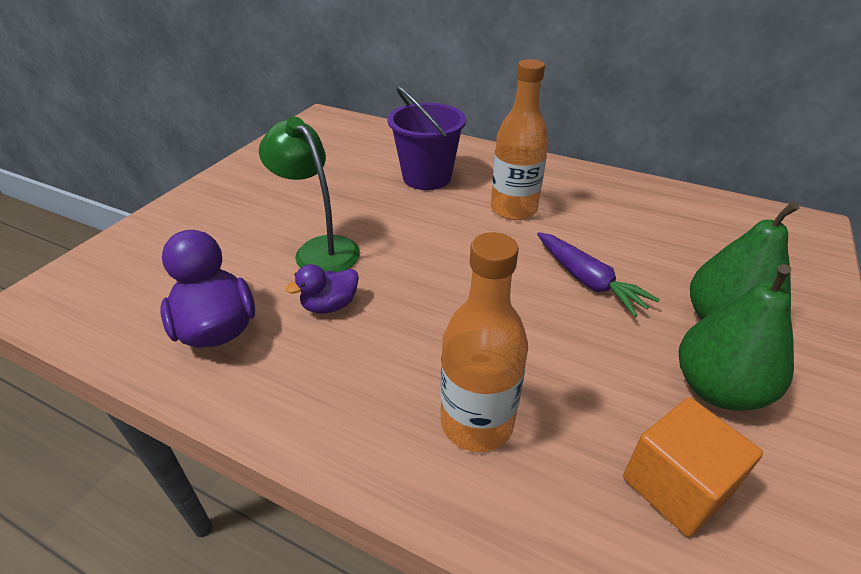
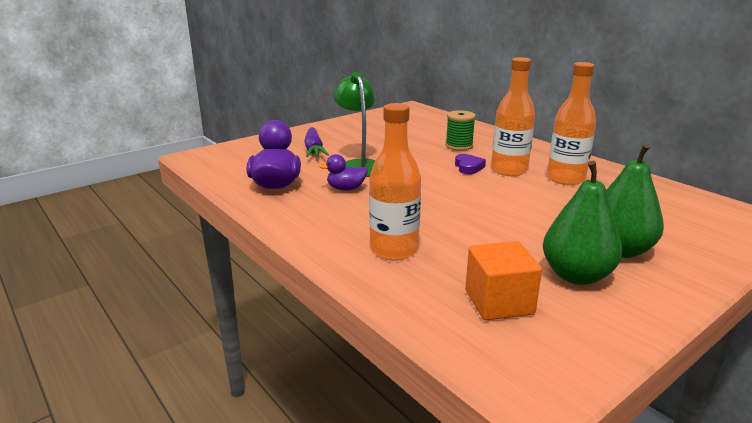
camera: 25 degrees right, 15 degrees down
purple bucket [387,86,466,190] -> green spool [445,110,476,151]
purple carrot [537,232,660,317] -> purple carrot moved to [304,127,329,157]
none -> purple heart [455,154,486,174]
none -> orange bottle [547,62,596,185]

